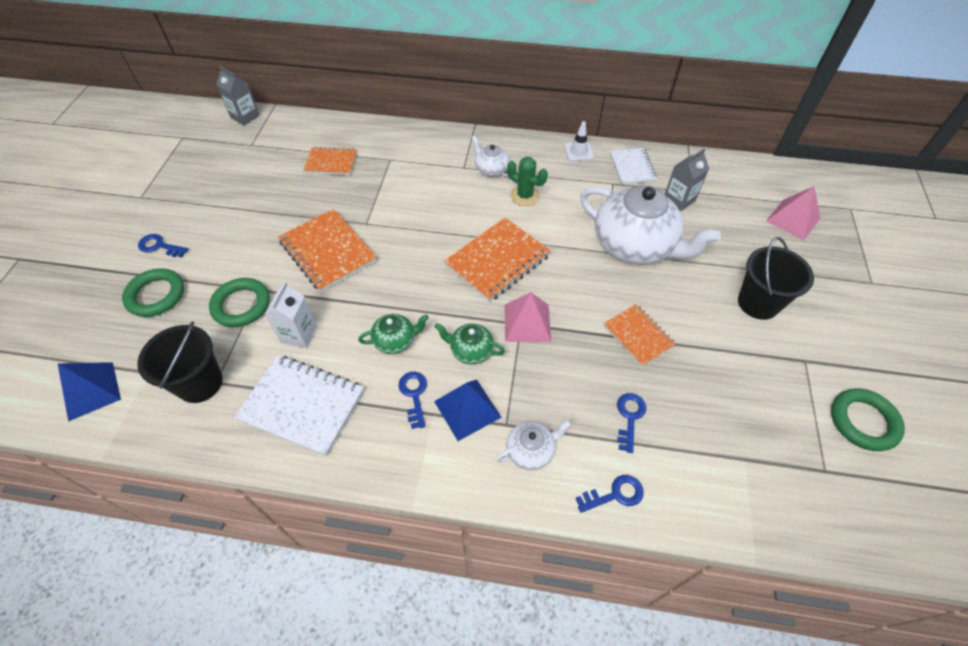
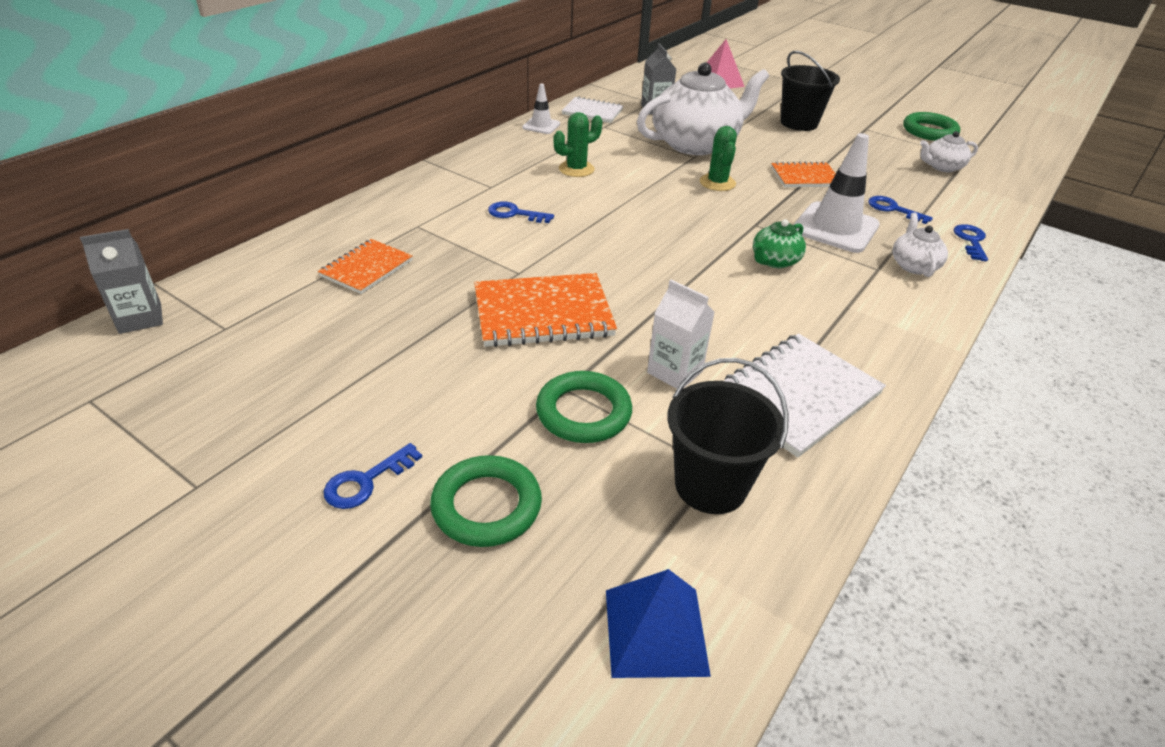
camera: 65 degrees left, 15 degrees down
green teapot [358,314,429,354] -> none
blue key [398,372,427,429] -> blue key moved to [488,201,554,223]
blue pyramid [434,379,502,441] -> none
orange notebook [444,217,551,302] -> none
white teapot [472,135,510,177] -> white teapot moved to [920,131,978,172]
pink pyramid [505,292,551,342] -> none
none -> green cactus [700,126,737,191]
none -> white traffic cone [793,133,880,253]

